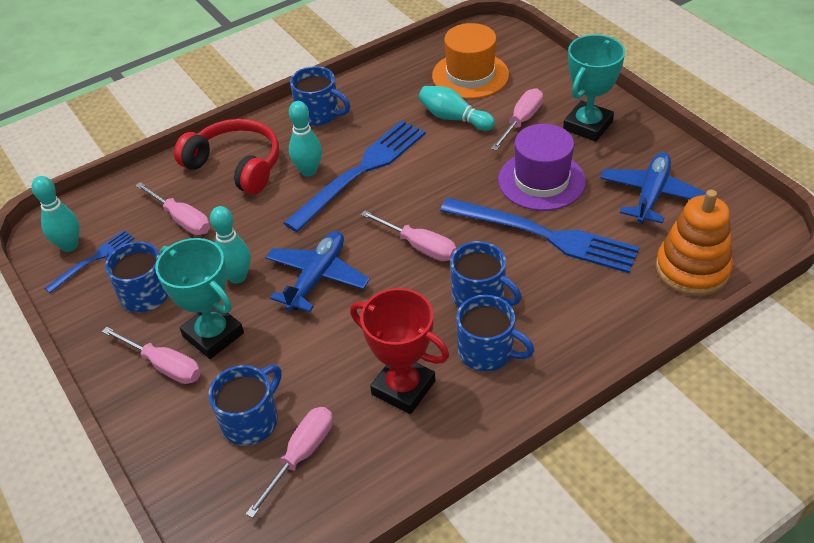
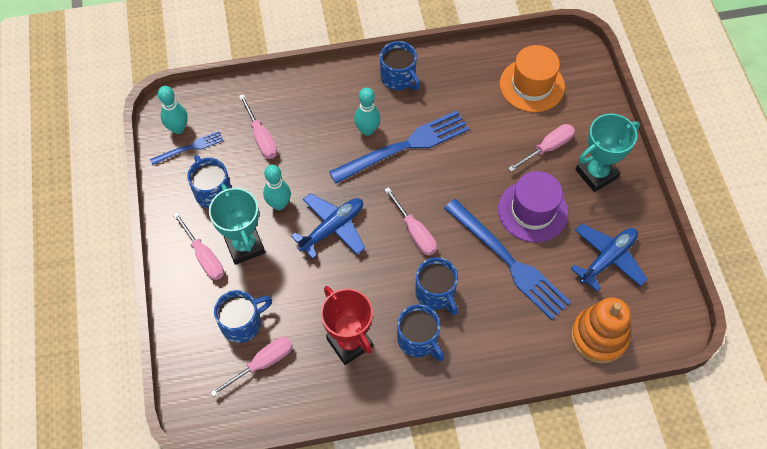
camera: 20 degrees right, 15 degrees up
red headphones [174,119,279,194] -> none
turquoise bowling pin [419,86,495,131] -> none

